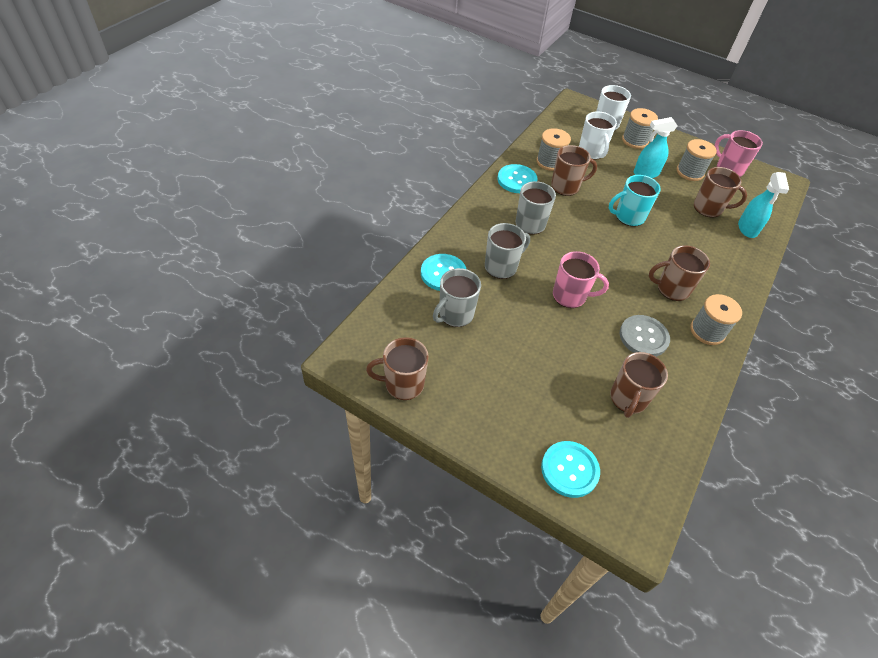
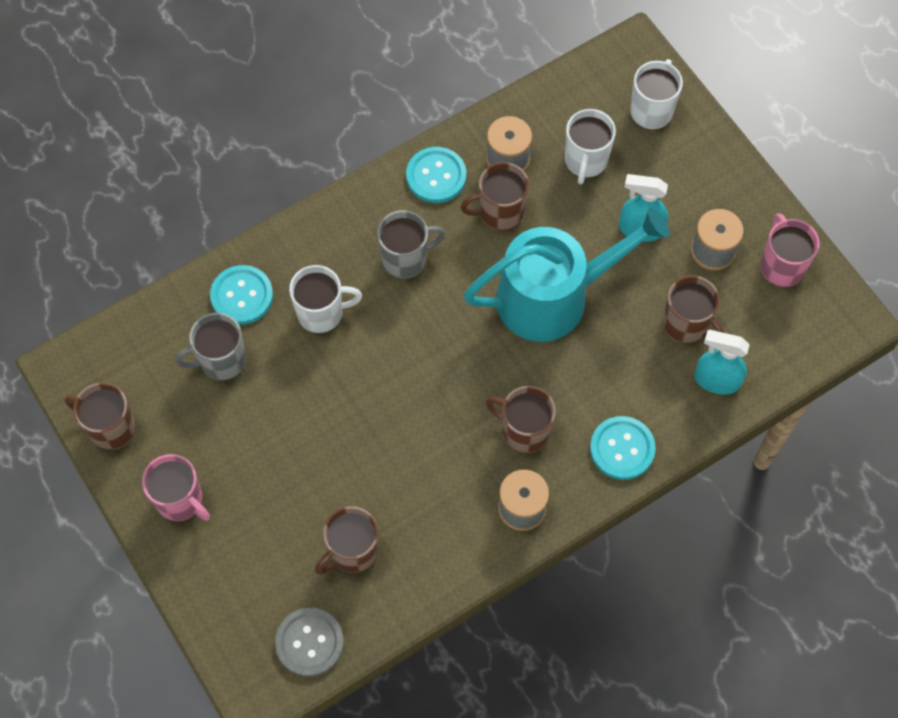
camera: 30 degrees right, 15 degrees up
grey mug [485,223,530,279] -> white mug [289,265,362,333]
turquoise button [541,441,600,498] -> turquoise button moved to [590,416,656,480]
brown mug [551,145,597,196] -> brown mug turned 150 degrees clockwise [461,162,529,231]
pink mug [553,251,609,308] -> pink mug moved to [142,454,210,521]
turquoise mug [609,175,661,227] -> turquoise watering can [464,207,670,342]
grey button [620,315,670,357] -> grey button moved to [275,608,344,677]
grey spool [622,108,658,149] -> none
turquoise spray bottle [738,172,789,238] -> turquoise spray bottle turned 75 degrees clockwise [694,330,750,395]

